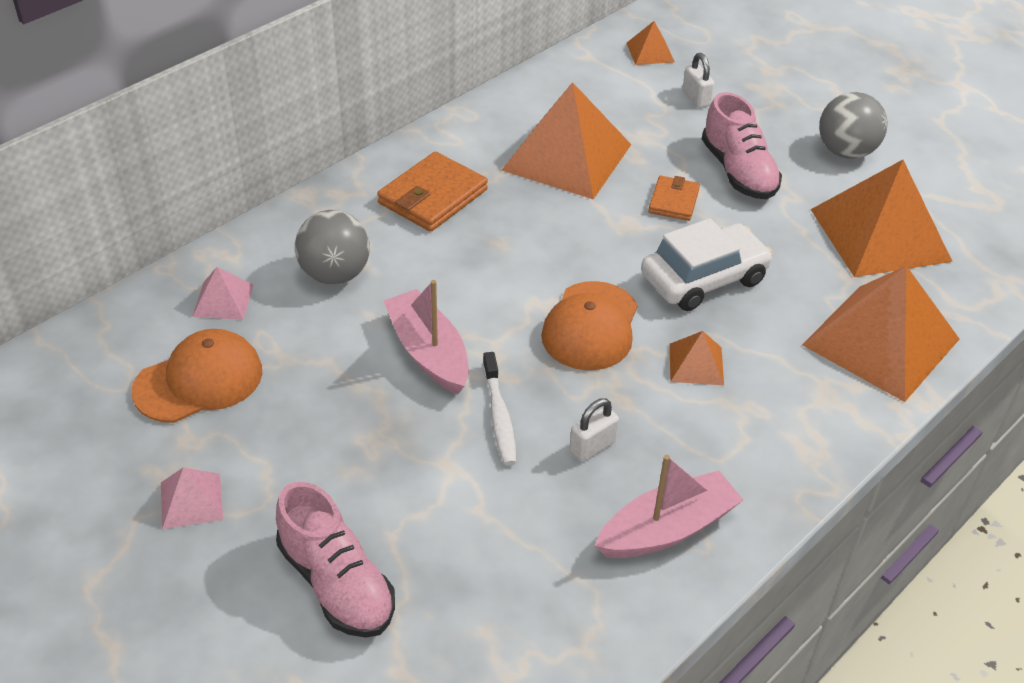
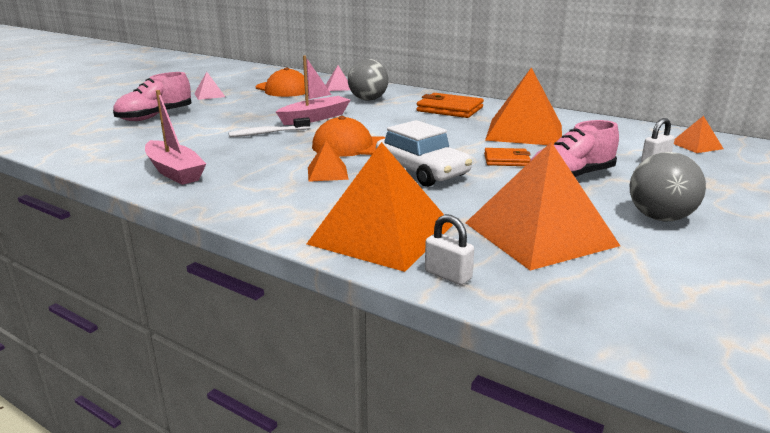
camera: 80 degrees right, 20 degrees down
white padlock [569,398,619,462] -> white padlock moved to [425,214,474,285]

